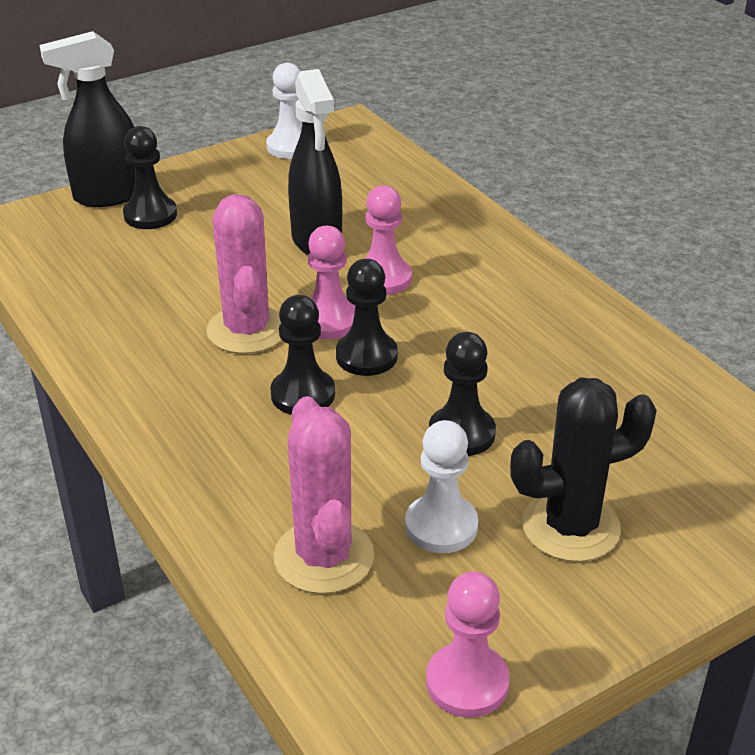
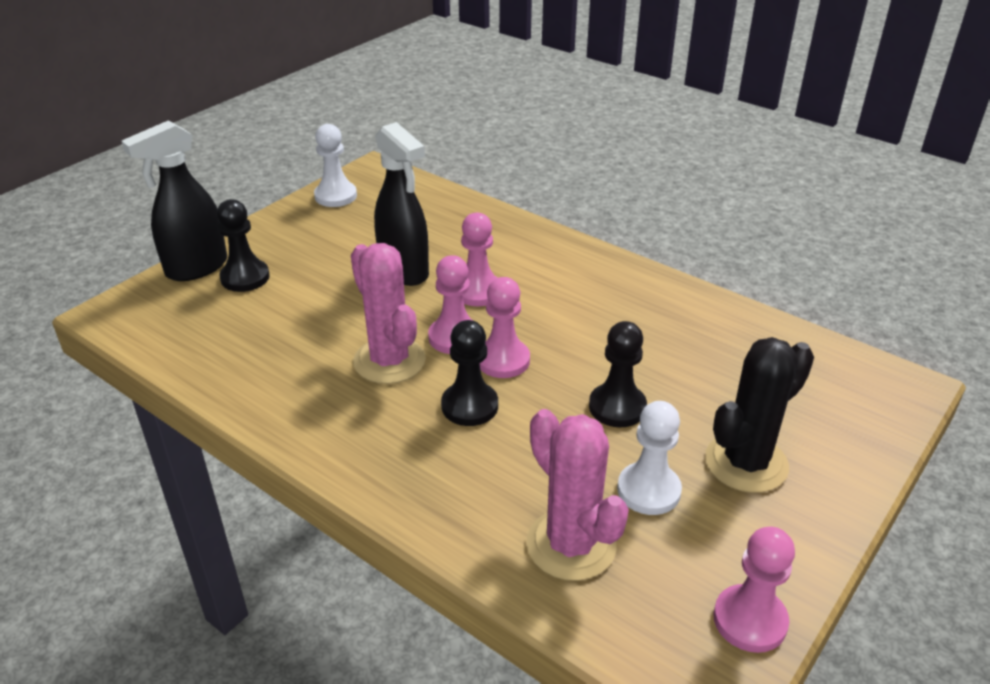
camera: 20 degrees left, 0 degrees up
black pawn [336,259,398,376] -> pink pawn [479,277,530,378]

